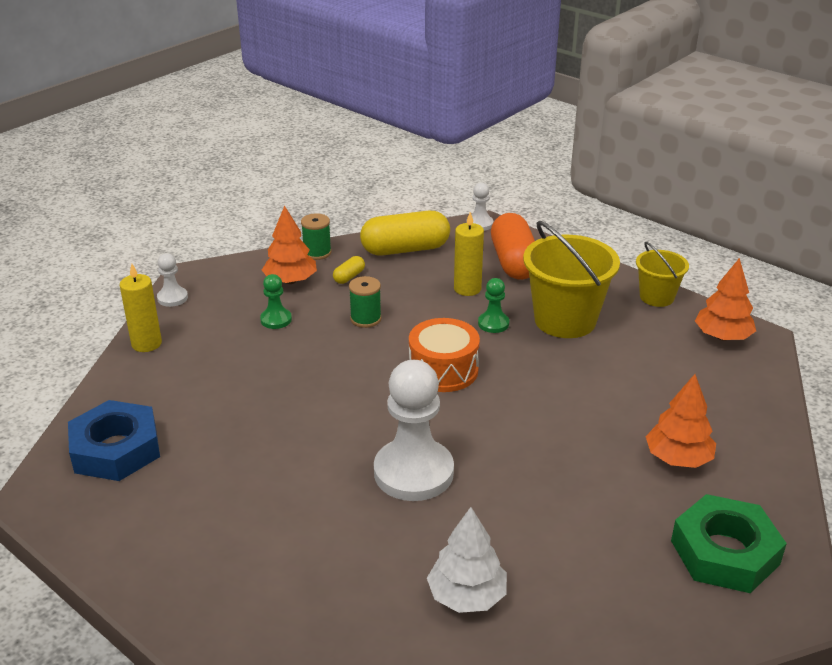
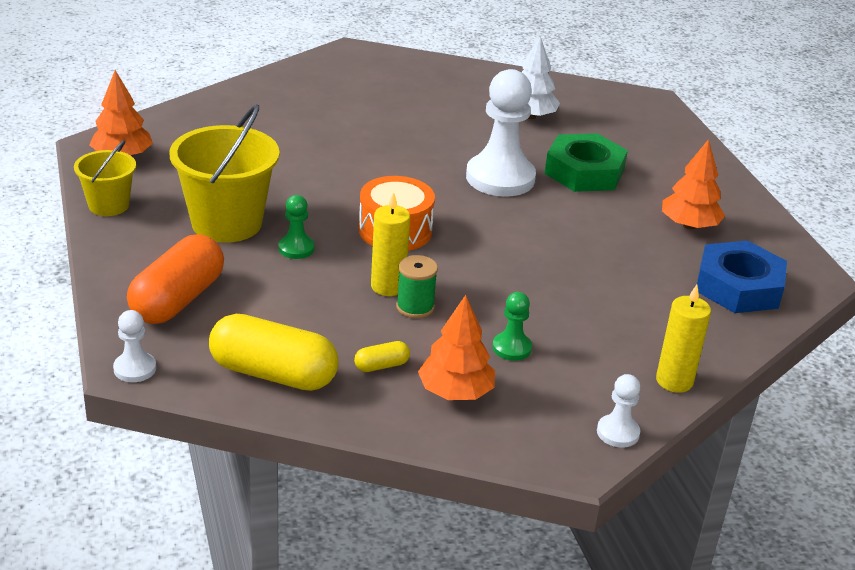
camera: 150 degrees left, 0 degrees up
green spool [301,213,331,260] -> none
yellow candle [454,212,484,296] -> yellow candle moved to [371,192,410,296]
orange tree [645,374,716,468] -> orange tree moved to [662,139,725,229]
green nut [671,494,787,593] -> green nut moved to [544,133,628,192]

